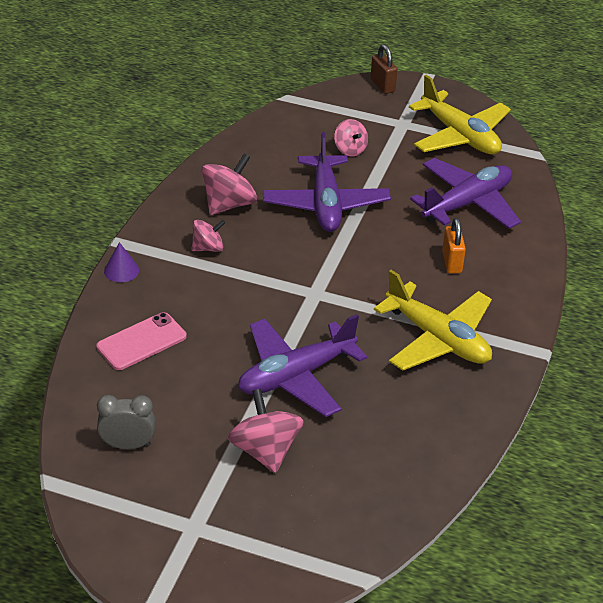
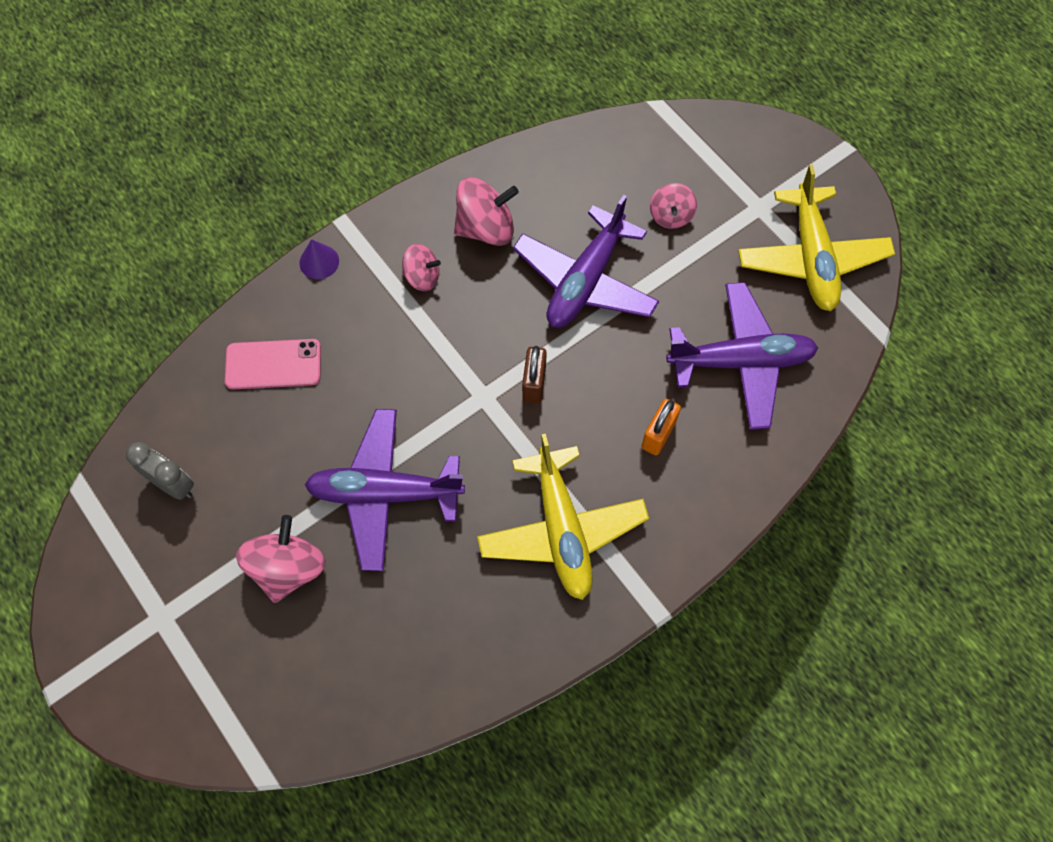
camera: 35 degrees right, 25 degrees up
brown padlock [371,44,397,94] -> brown padlock moved to [522,346,547,403]

